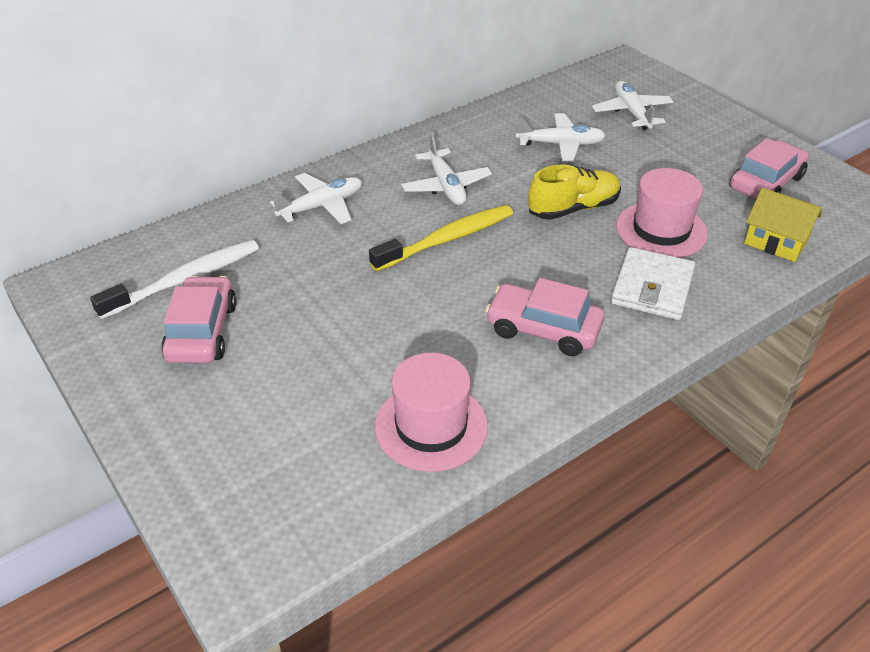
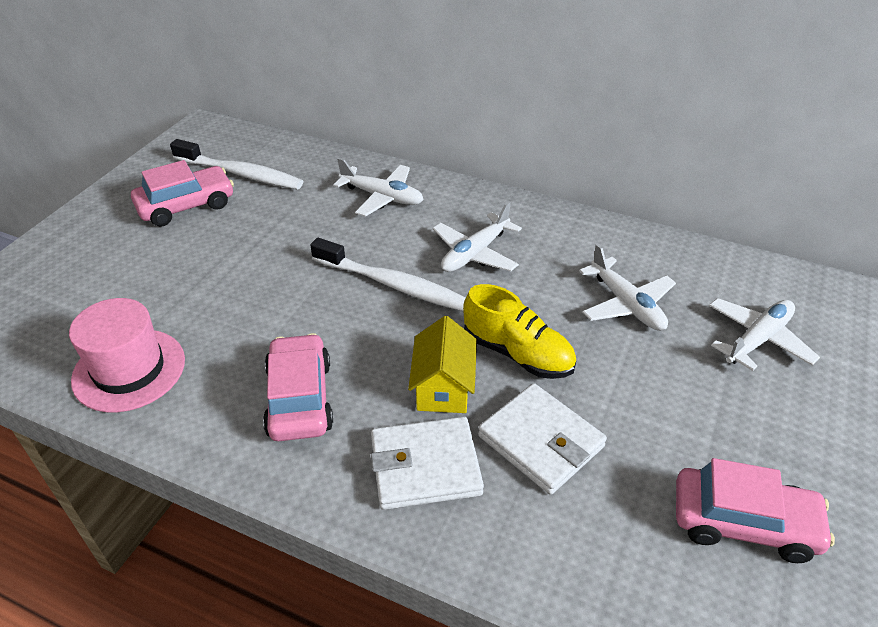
camera: 60 degrees right, 0 degrees up
yellow toothbrush [369,205,513,272] -> white toothbrush [310,238,466,311]
pink hat [616,168,708,258] -> white wallet [478,383,607,495]
yellow house [744,188,822,262] -> yellow house moved to [408,316,477,413]

